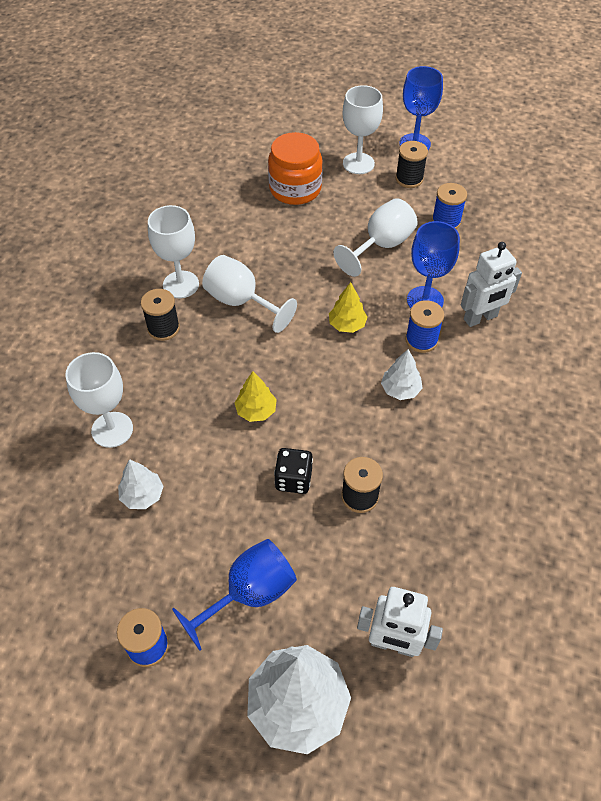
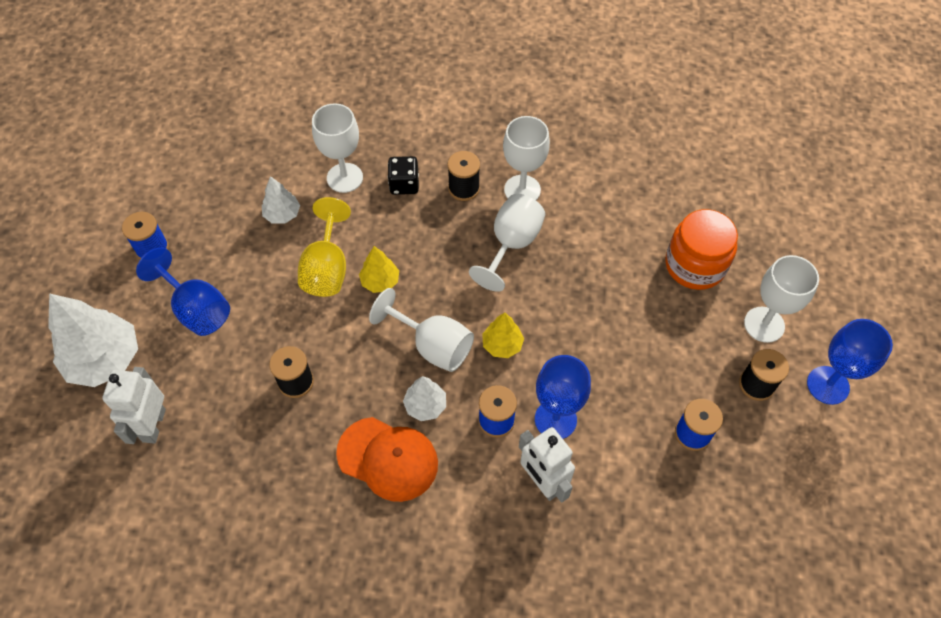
camera: 80 degrees right, 5 degrees up
black dice [274,448,313,494] -> black dice moved to [388,156,419,195]
white goblet [333,198,418,277] -> white goblet moved to [369,288,474,372]
none -> yellow goblet [298,197,351,297]
none -> orange cap [336,417,438,502]

